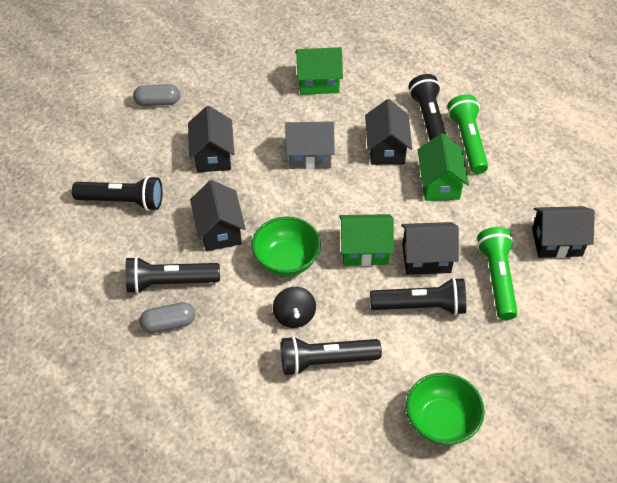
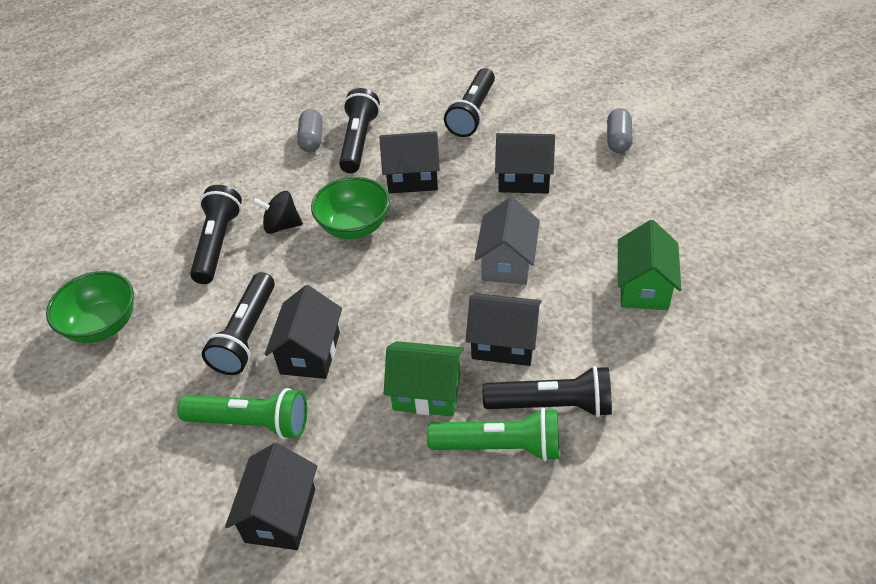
camera: 105 degrees right, 5 degrees down
green house [339,214,394,266] -> none

